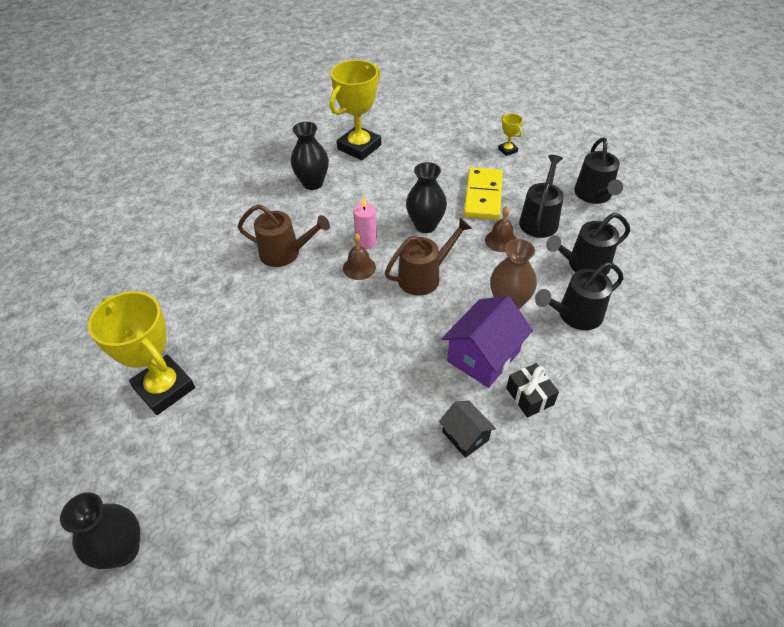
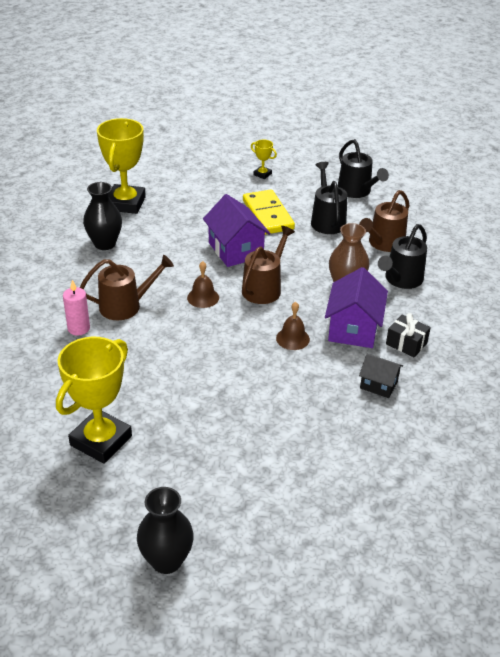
camera: 30 degrees left, 10 degrees down
yellow trophy [88,291,195,415] -> yellow trophy turned 75 degrees counterclockwise [56,337,132,464]
pink candle [353,196,377,249] -> pink candle moved to [63,280,90,336]
black vase [406,162,447,233] -> purple house [203,194,271,267]
brown bell [485,206,516,252] -> brown bell moved to [276,302,310,350]
black watering can [546,213,630,275] -> brown watering can [359,190,409,252]

